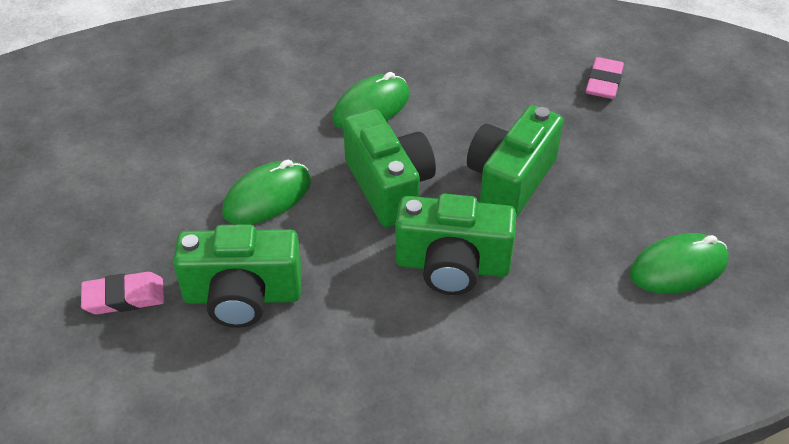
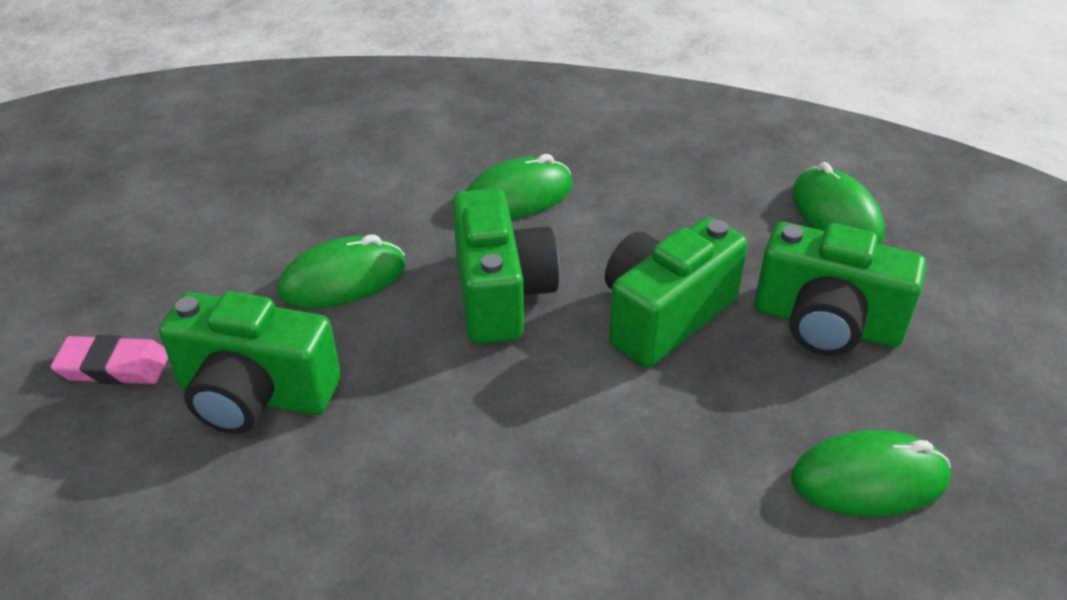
camera: 15 degrees right, 5 degrees down
green camera [395,194,516,295] -> green camera moved to [754,222,926,356]
pink eraser [586,57,624,99] -> green mouse [792,162,885,244]

